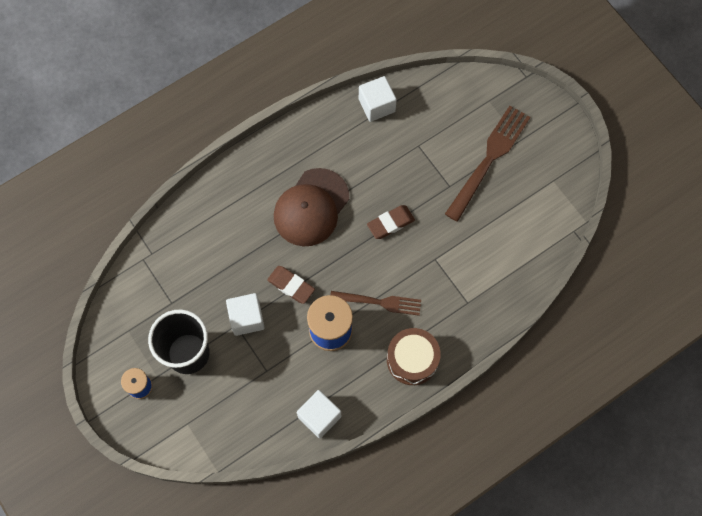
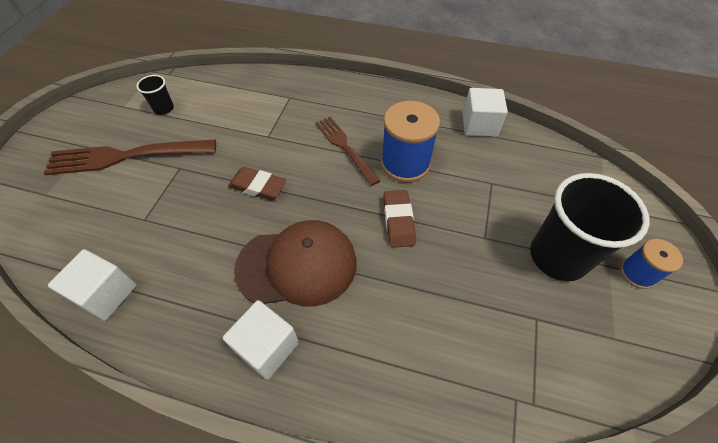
camera: 130 degrees left, 15 degrees down
white cube [226,293,265,336] -> white cube moved to [223,300,299,380]
brown drum [387,328,441,385] -> none
none -> black cup [136,75,174,115]

